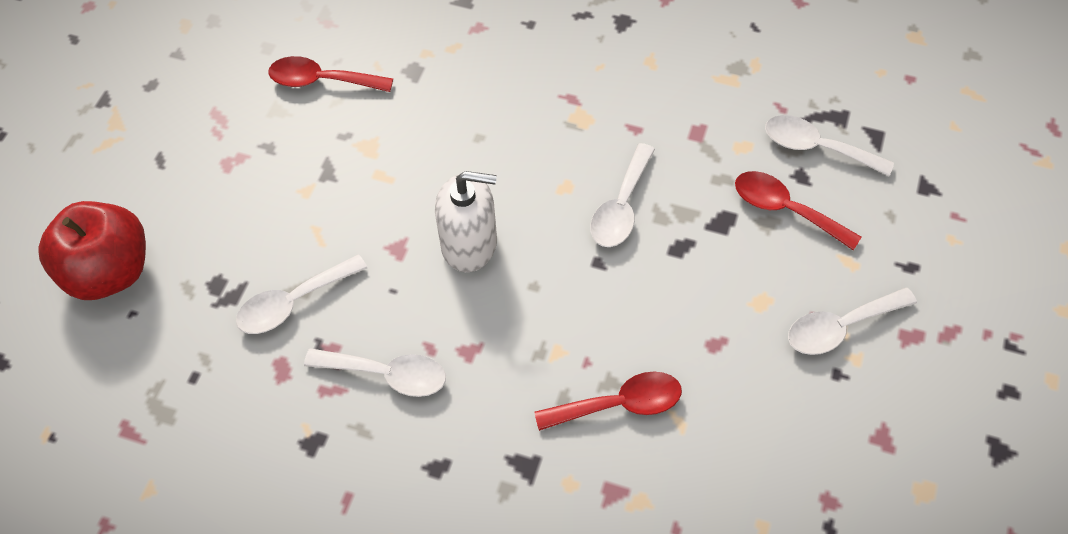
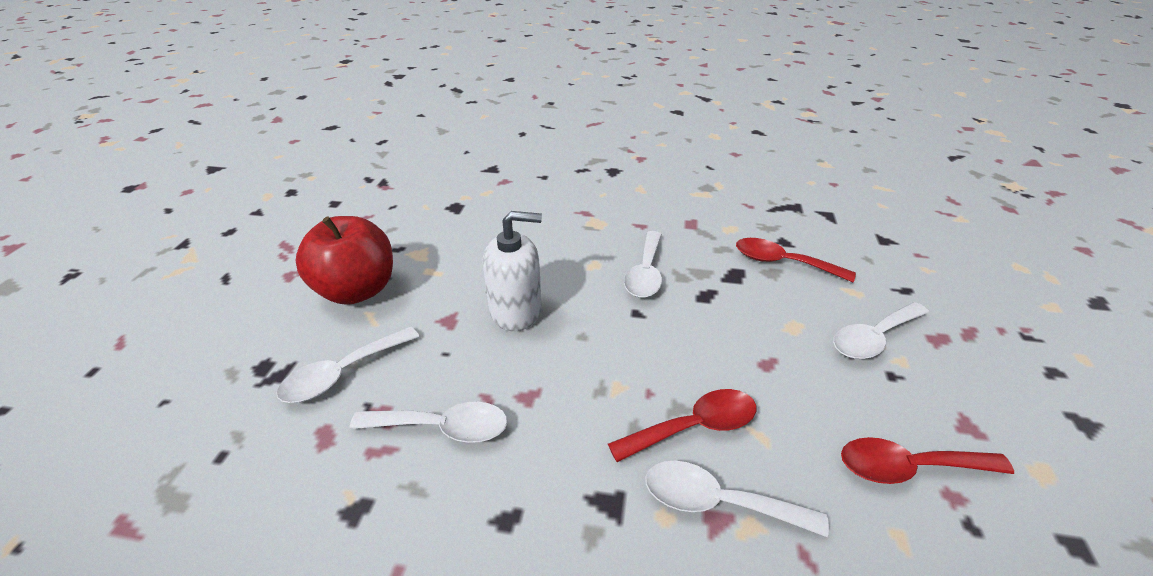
camera: 10 degrees left, 20 degrees down
red apple [38,201,146,300] -> red apple moved to [296,216,393,305]
red spoon [268,56,393,92] -> red spoon moved to [841,437,1014,484]
white spoon [765,115,894,176] -> white spoon moved to [645,461,829,537]

